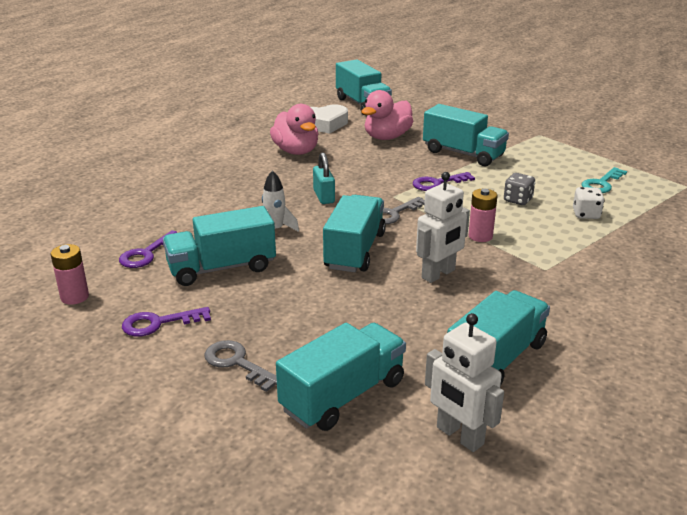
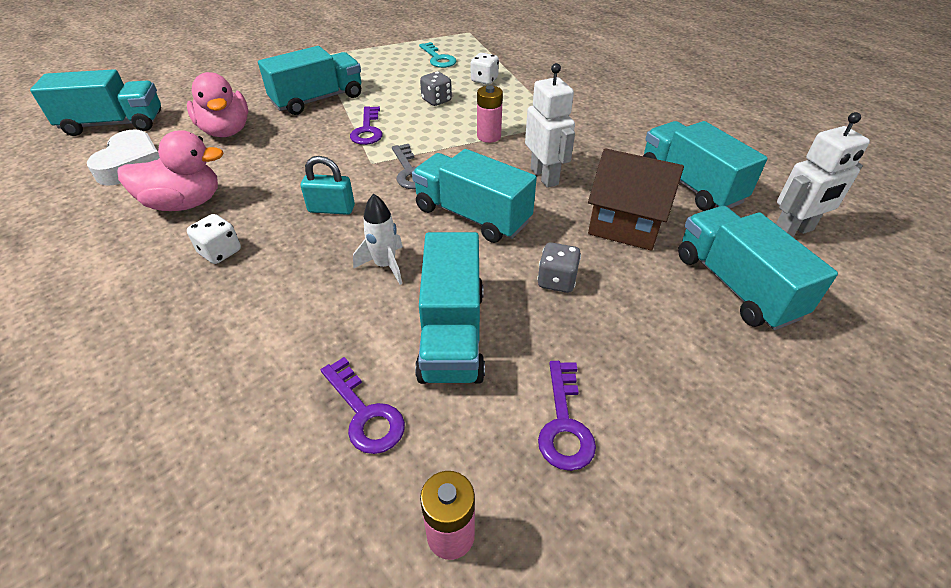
camera: 70 degrees left, 15 degrees up
grey key [204,340,277,392] -> none
none -> white dice [187,214,241,264]
none -> grey dice [537,242,581,293]
none -> brown house [588,148,684,251]

